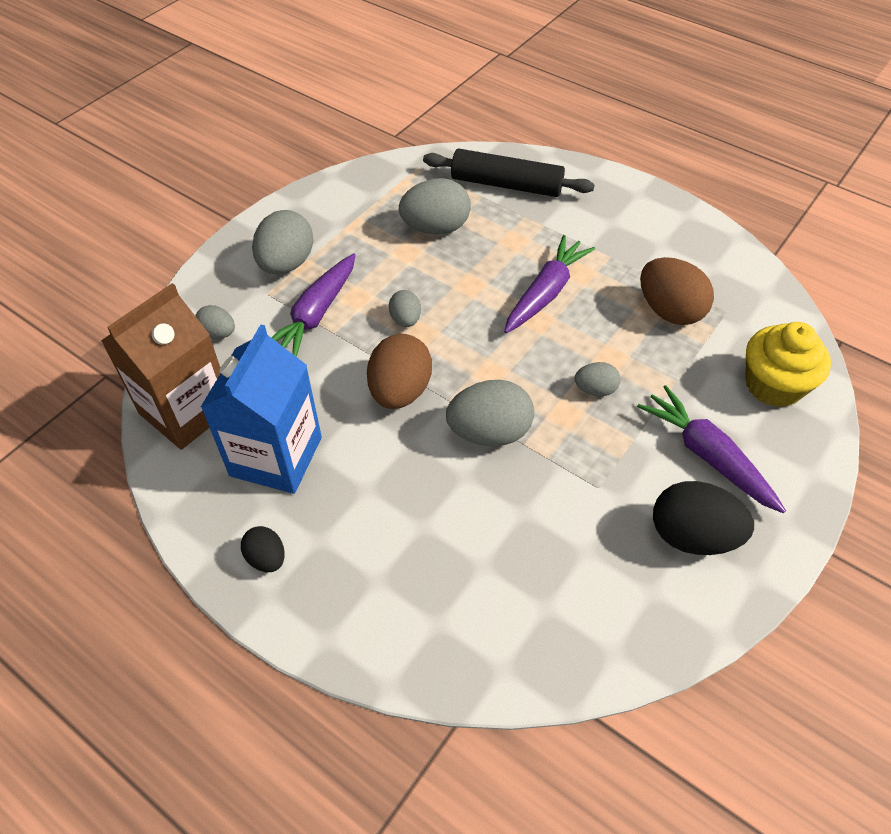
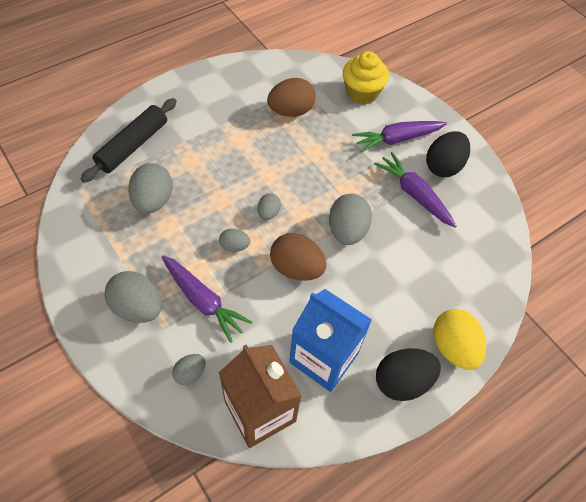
camera: 75 degrees left, 5 degrees up
black egg [241,526,285,572] -> black egg [376,348,441,401], size x1.84
purple carrot [504,235,595,333] -> purple carrot moved to [374,152,456,227]
grey egg [575,362,621,396] -> grey egg moved to [258,193,281,220]
none -> yellow egg [433,309,486,370]

